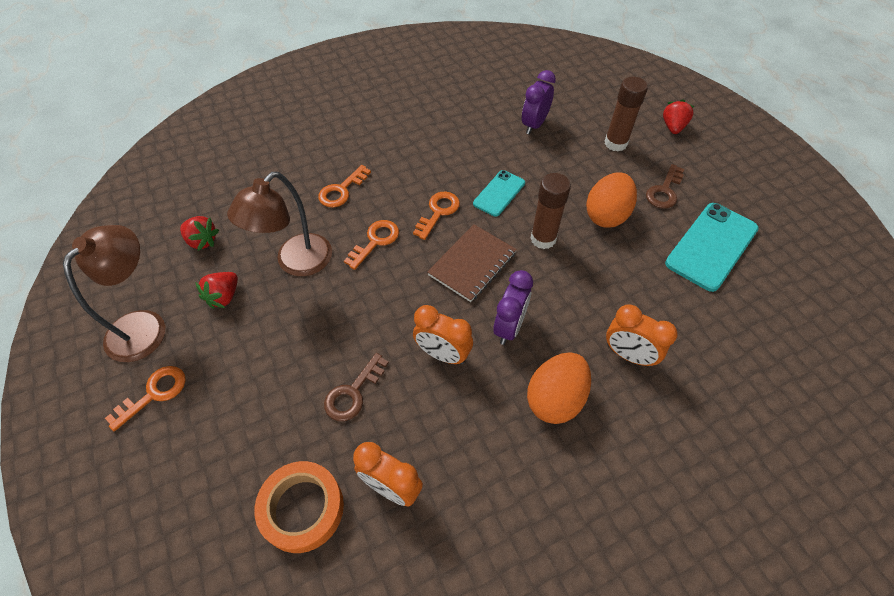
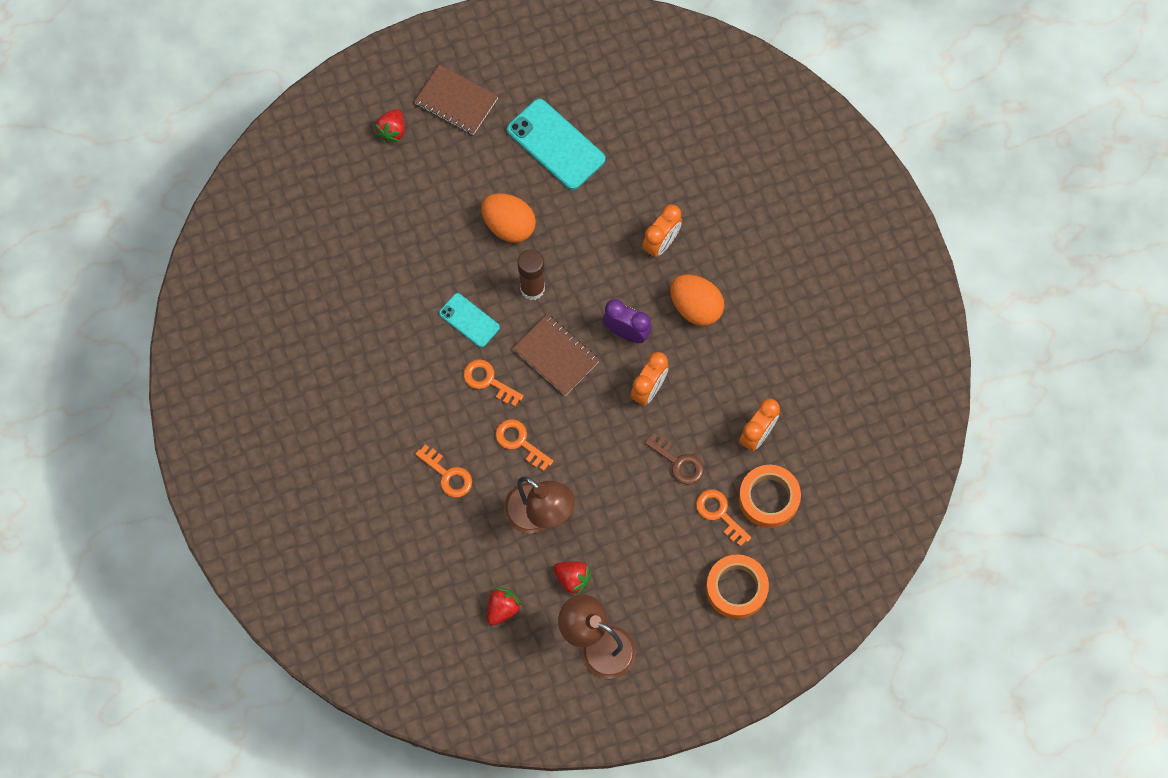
camera: 85 degrees left, 15 degrees up
orange key [105,366,186,431] -> orange key moved to [696,489,751,547]
purple clock [522,70,556,134] -> none
brown glue stick [605,77,648,151] -> none
brown key [646,164,684,209] -> none
red strawberry [663,99,695,134] -> red strawberry turned 90 degrees counterclockwise [375,109,405,143]
none -> brown notebook [414,64,498,135]
none -> orange tape [706,554,769,619]

